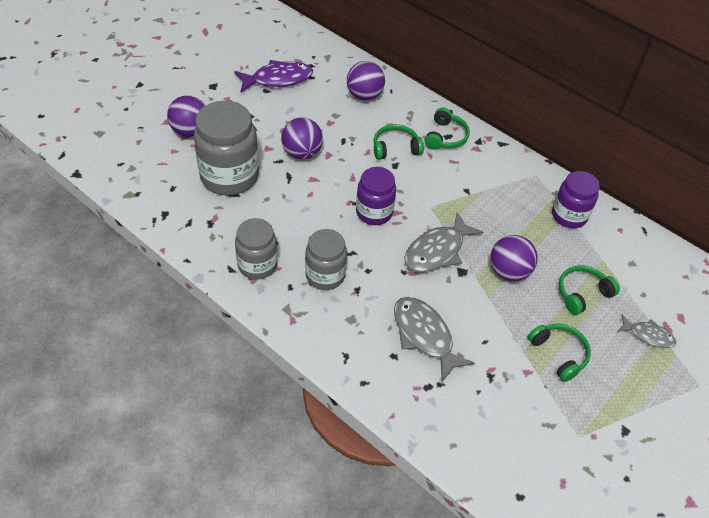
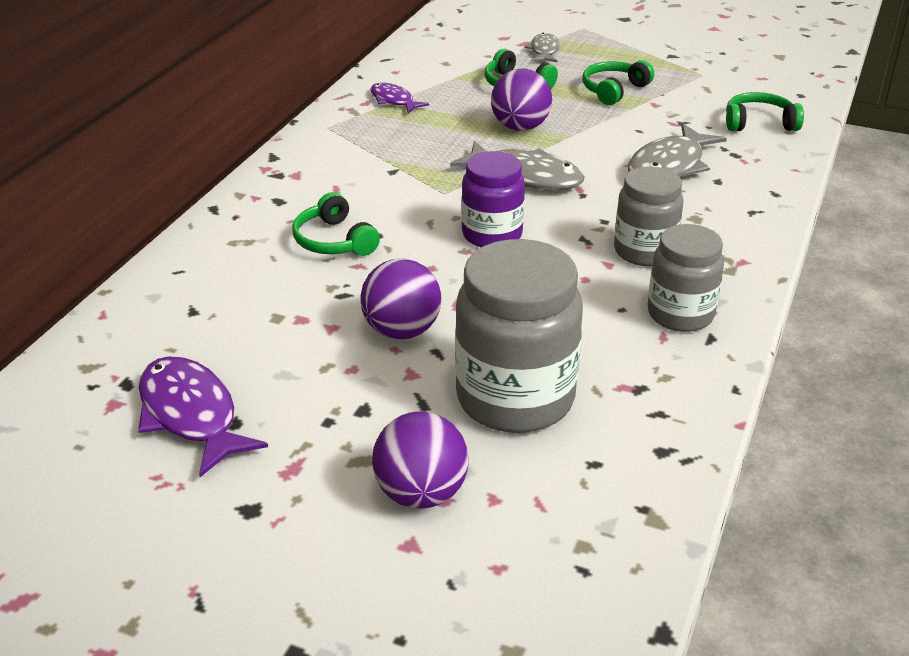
camera: 105 degrees left, 15 degrees down
purple ball [347,61,385,100] -> none
green headphones [424,108,470,150] -> green headphones moved to [726,92,804,131]
purple jar [552,171,600,228] -> purple fish [370,83,429,113]

